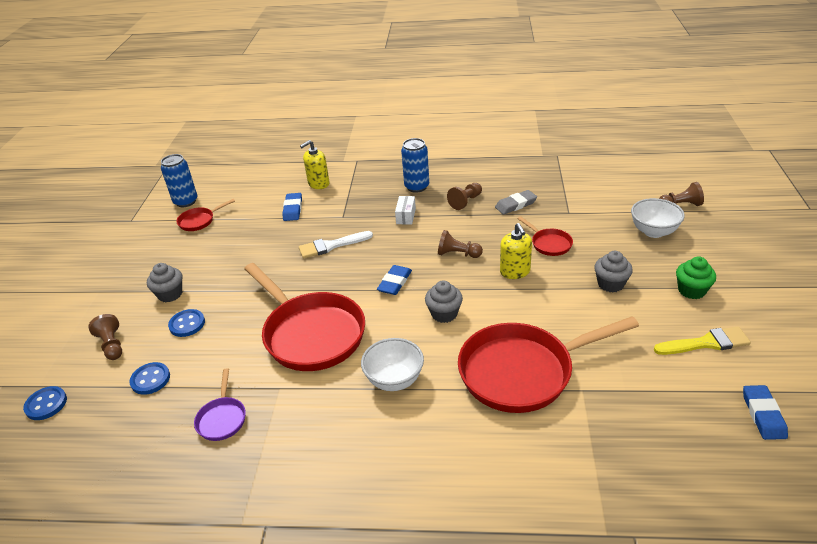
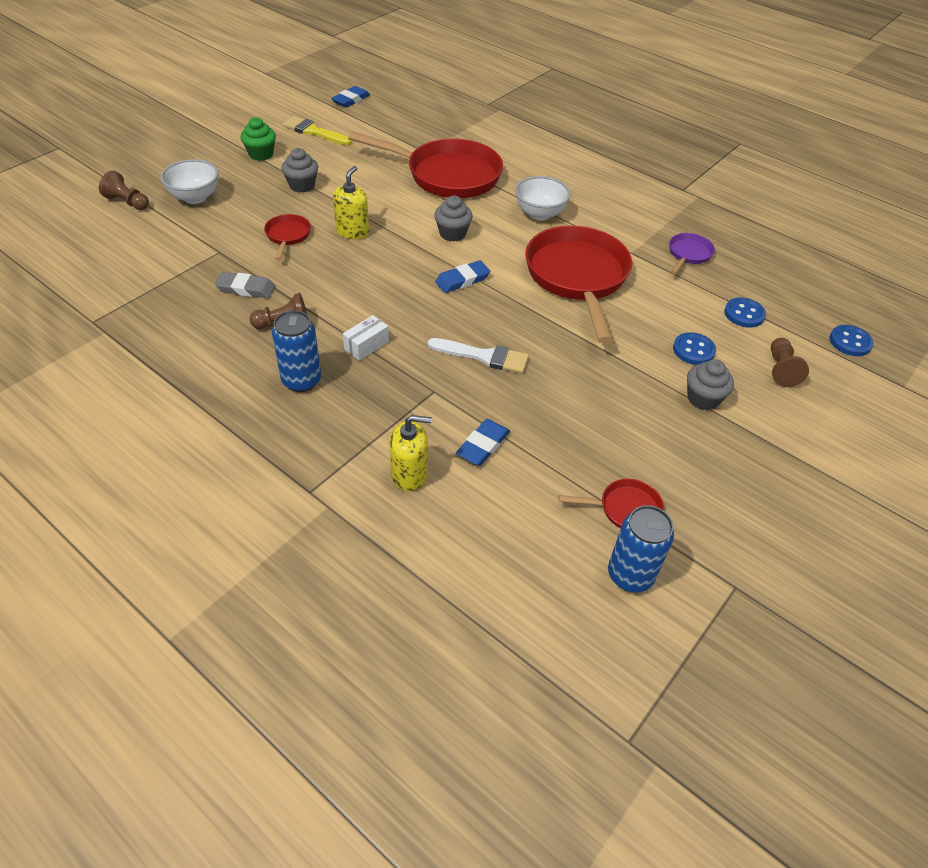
camera: 150 degrees left, 10 degrees up
brown pawn [438,230,483,258] -> none

